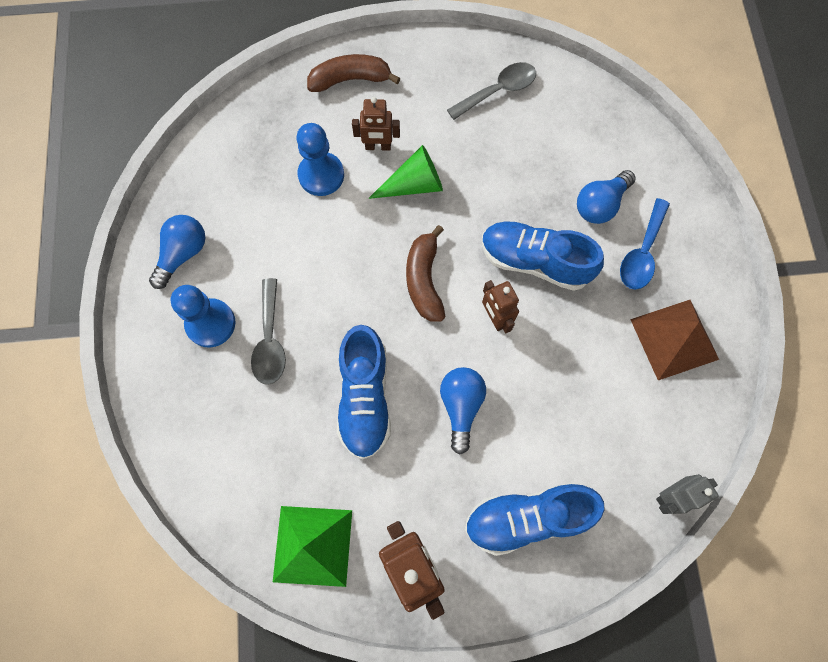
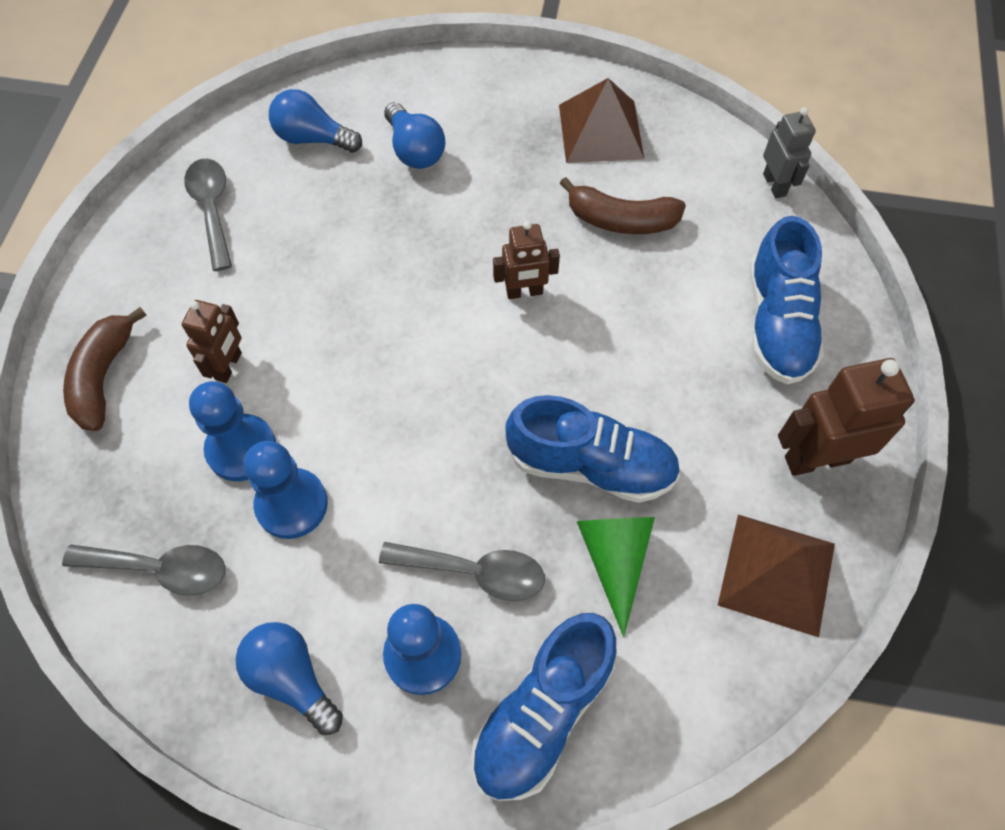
camera: 75 degrees left, 10 degrees down
green pyramid [273,506,352,587] -> brown pyramid [718,515,835,637]
green cone [368,145,443,199] -> green cone moved to [577,517,655,637]
brown banana [406,225,445,322] -> brown banana moved to [560,177,686,234]
blue light bulb [440,367,486,454] -> blue light bulb moved to [269,89,362,153]
blue shoe [482,221,604,291] -> blue shoe moved to [471,613,616,801]
blue spoon [620,198,670,290] -> none
none -> grey spoon [62,545,226,595]
none -> blue pawn [244,441,328,539]

